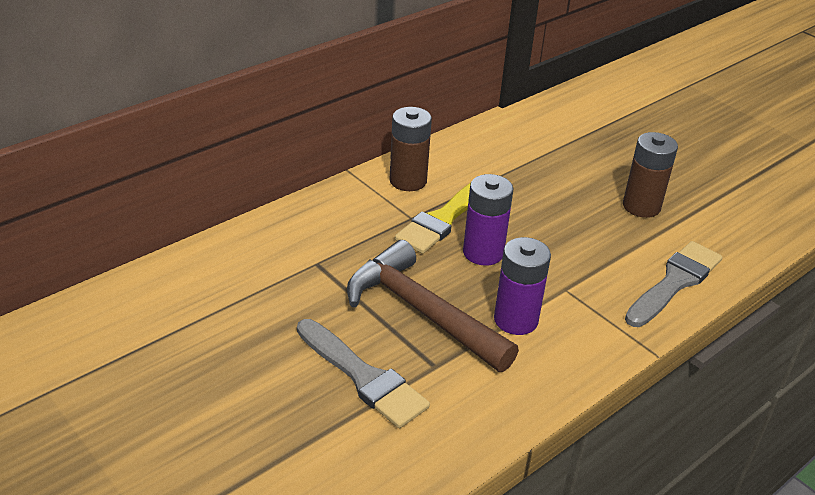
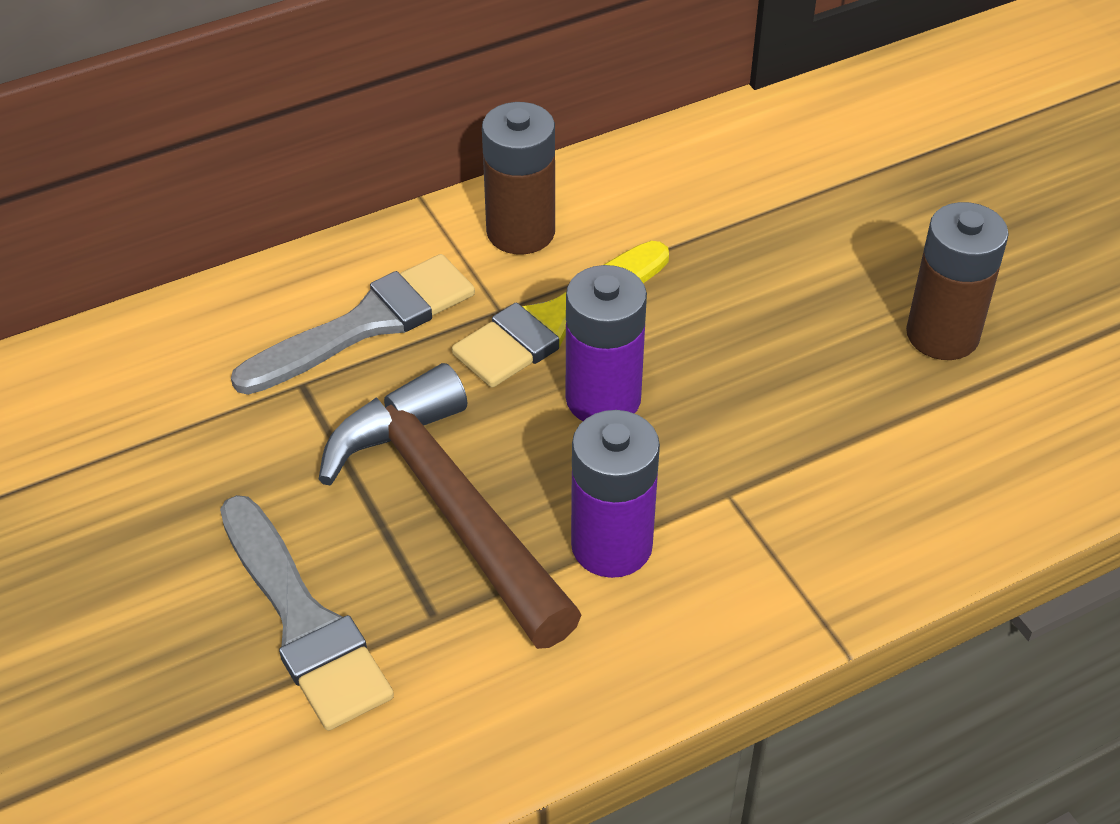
camera: 15 degrees right, 10 degrees up
grey brush [625,241,722,327] -> grey brush moved to [231,254,475,395]

